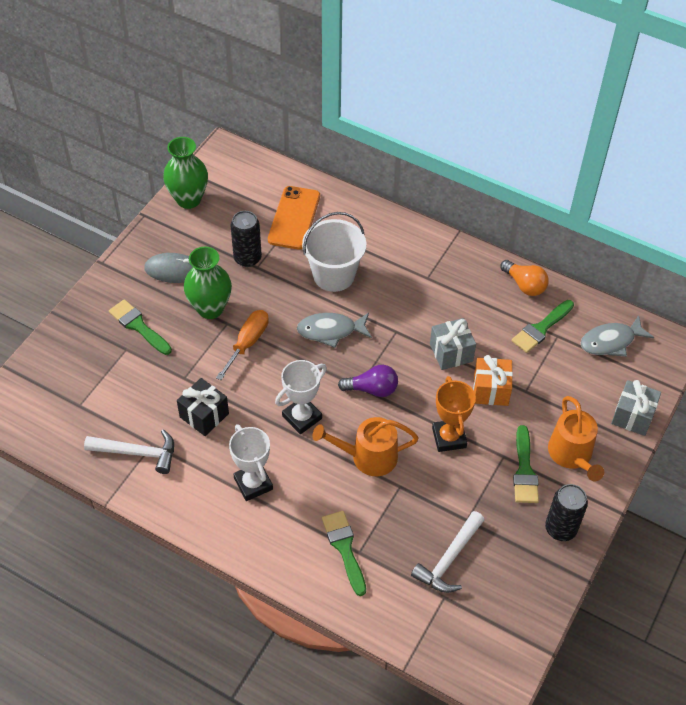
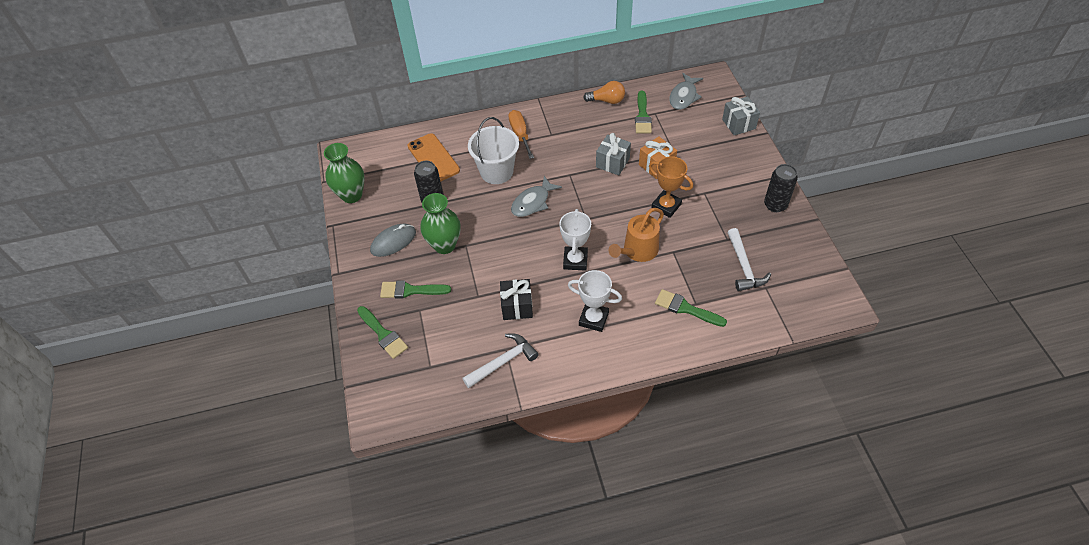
camera: 40 degrees left, 0 degrees up
orange screwdriver [216,310,269,380] -> orange screwdriver moved to [508,110,534,159]
purple light bulb [338,365,398,397] -> none
green brush [513,425,539,503] -> green brush moved to [357,306,408,359]
orange watering can [548,396,604,481] -> none

